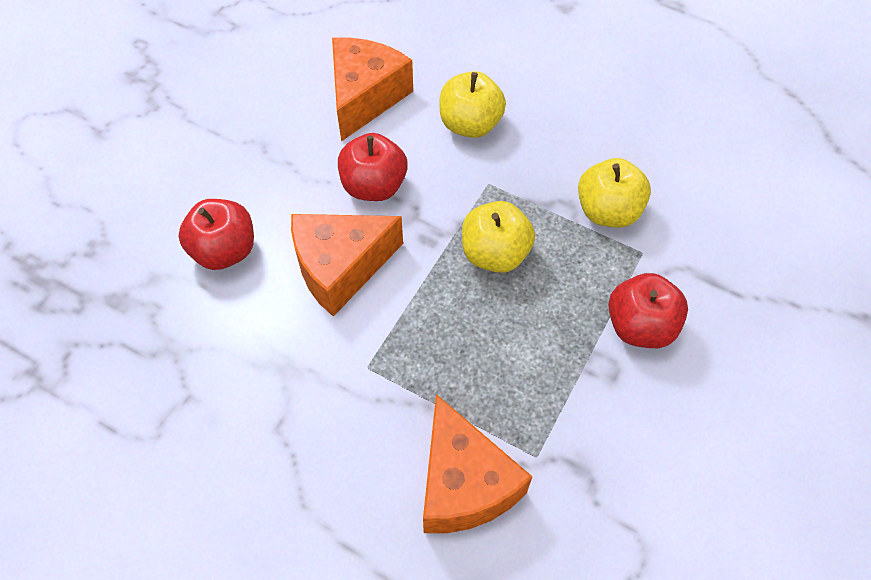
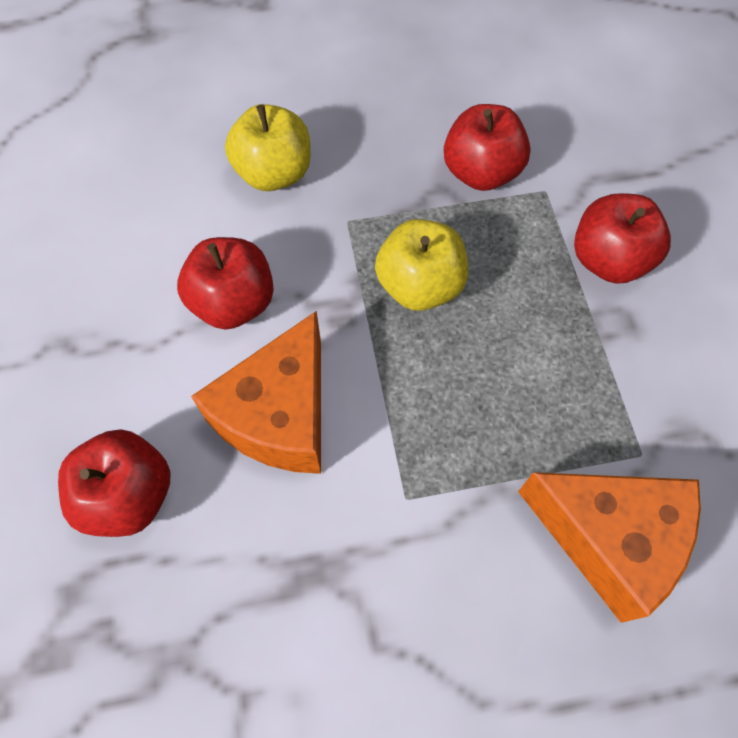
camera: 40 degrees left, 5 degrees up
orange cheese [332,37,413,141] -> none
yellow apple [578,158,651,228] -> red apple [444,104,531,191]

